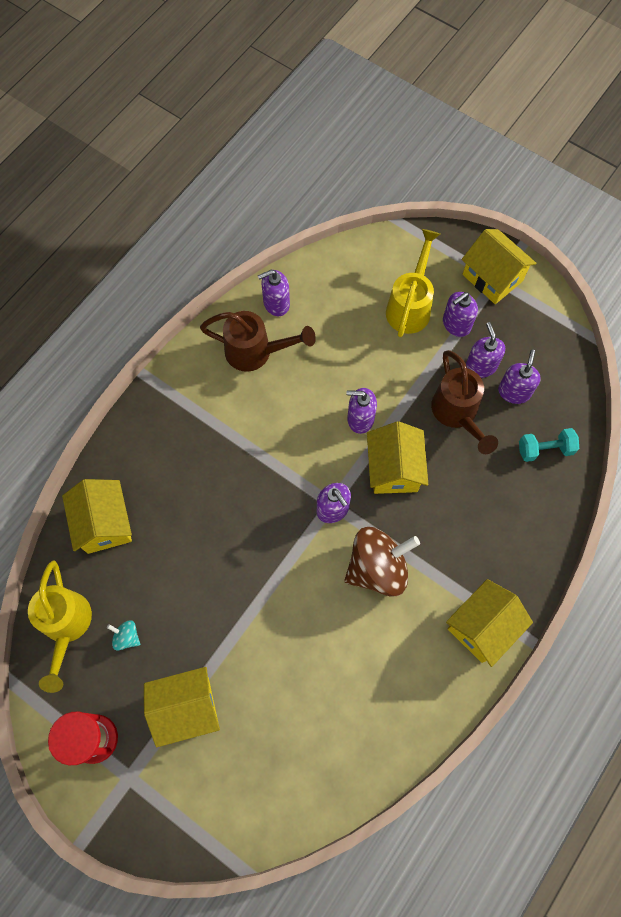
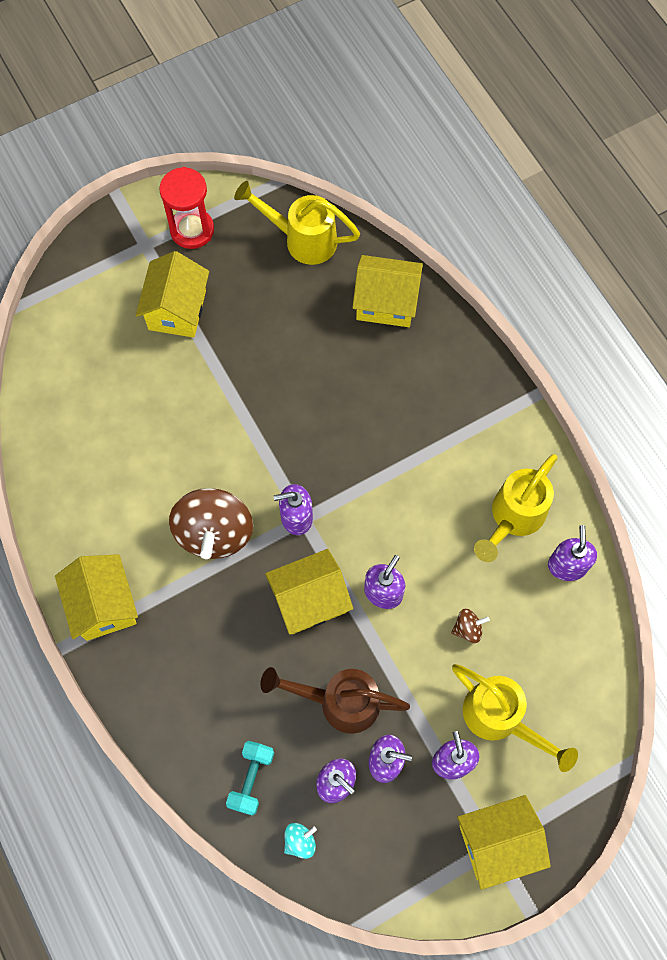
camera: 115 degrees right, 0 degrees up
turquoise spinning top [107,620,140,651] -> turquoise spinning top moved to [284,823,317,859]
brown watering can [200,311,316,372] -> yellow watering can [474,454,558,562]
yellow house [367,421,428,494] -> yellow house turned 45 degrees counterclockwise [265,549,353,635]
none -> brown spinning top [451,609,490,643]

